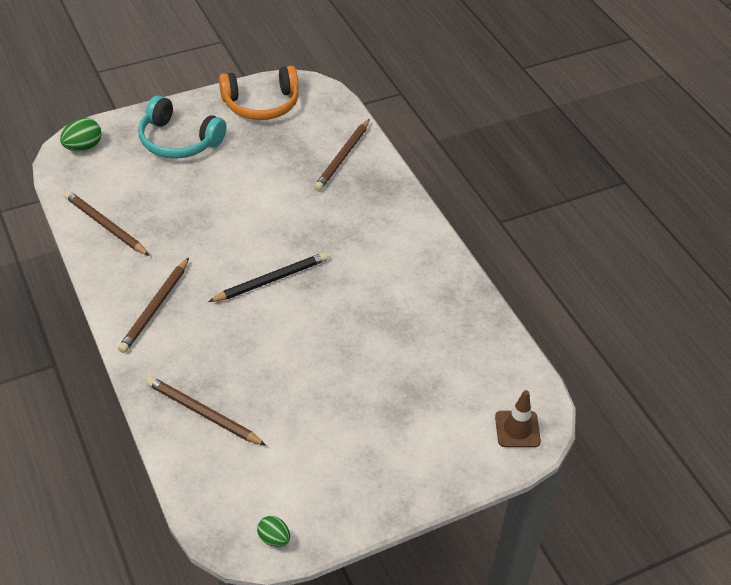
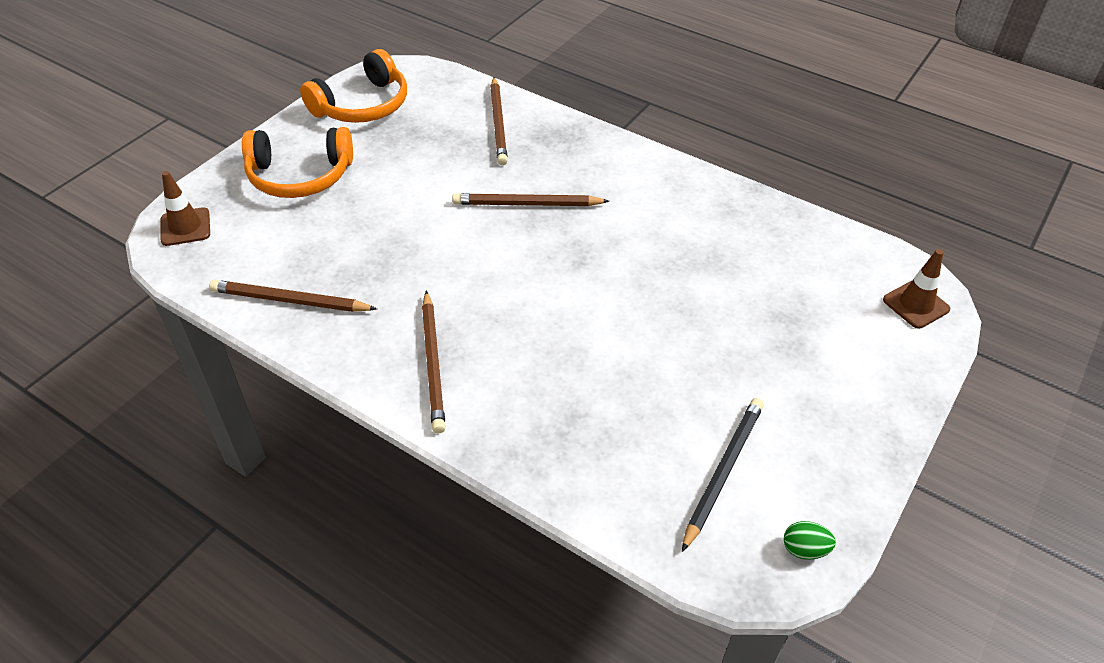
camera: 30 degrees left, 0 degrees up
green egg [60,118,102,151] -> brown traffic cone [160,171,210,246]
turquoise headphones [138,96,226,159] -> orange headphones [242,127,353,198]
brown pencil [146,376,266,446] -> brown pencil moved to [452,193,609,206]
black pencil [208,252,328,302] -> black pencil moved to [682,398,764,552]

